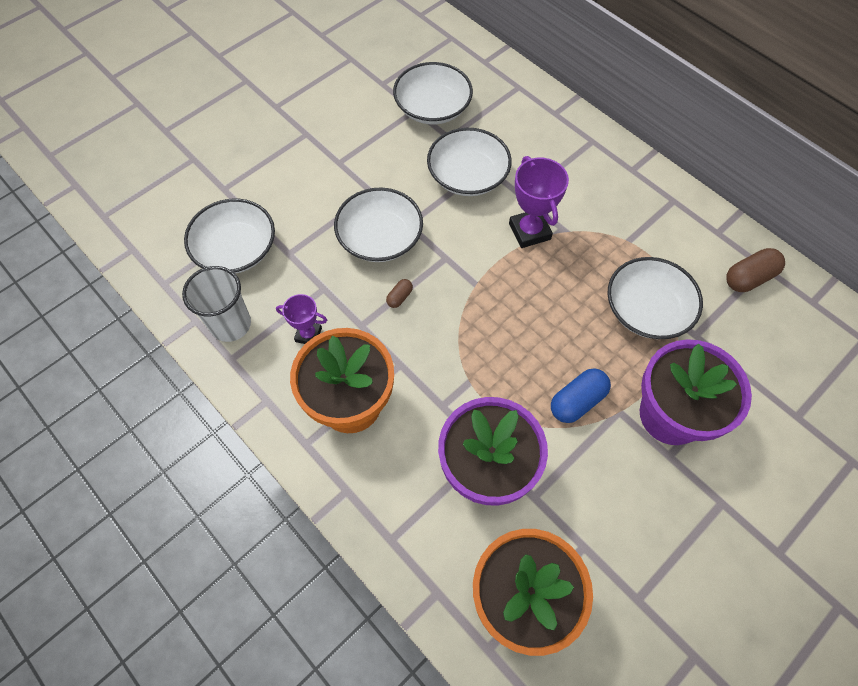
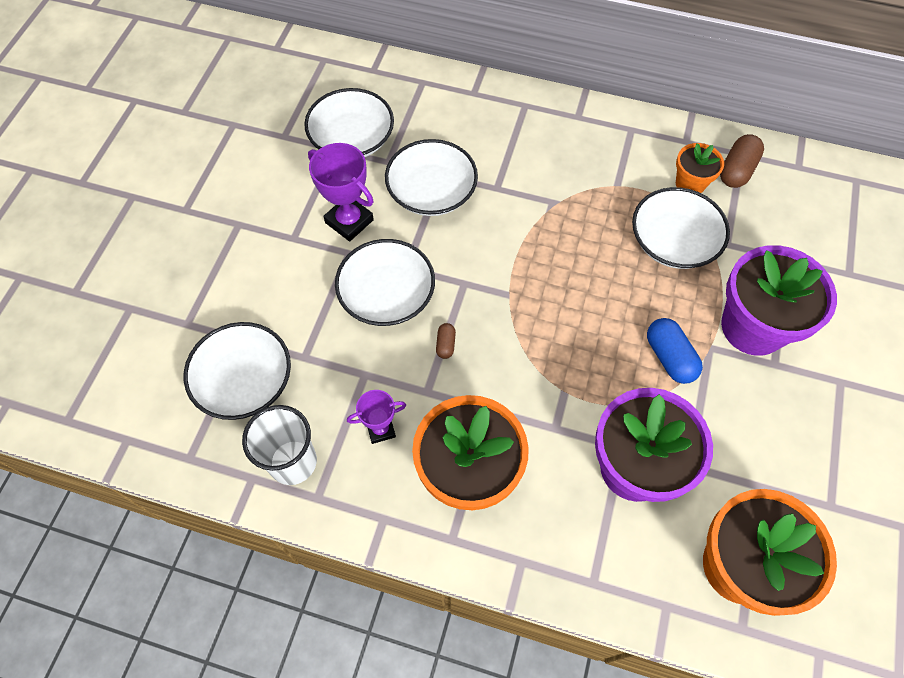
camera: 30 degrees left, 0 degrees up
purple trophy [509,156,569,248] -> purple trophy moved to [308,143,374,242]
blue capsule [551,368,611,423] -> blue capsule turned 45 degrees counterclockwise [647,318,703,384]
none -> orange flower pot [676,143,724,193]

